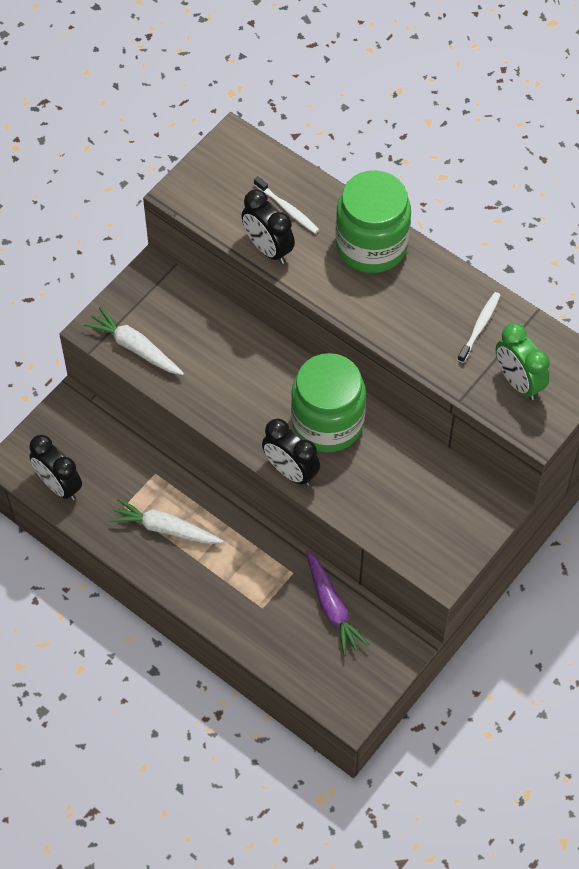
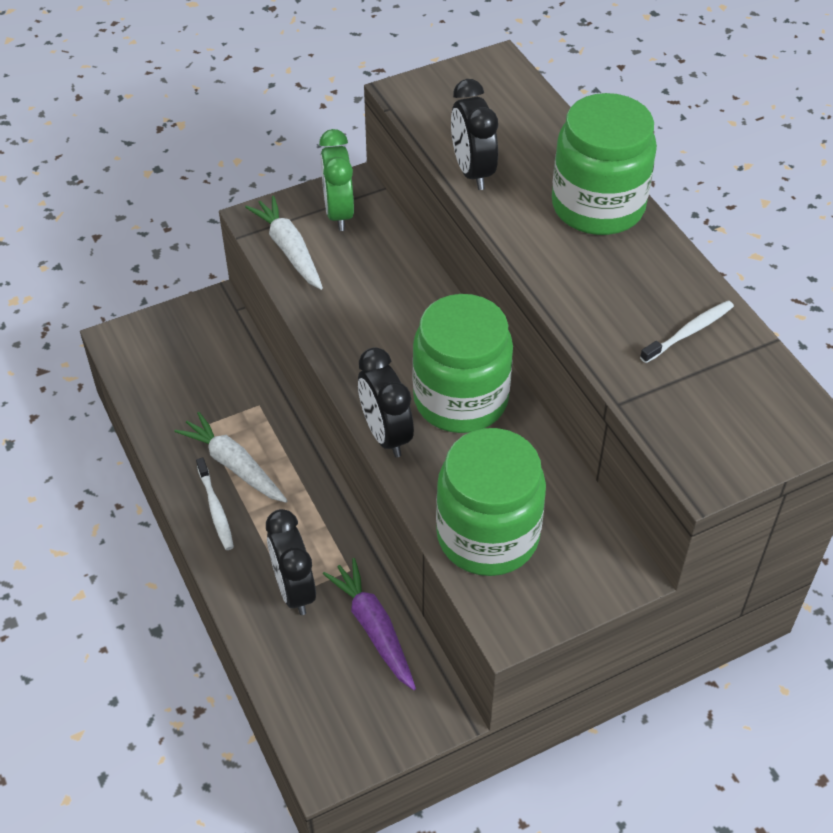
camera: 25 degrees right, 10 degrees down
black clock [29,435,82,501] -> black clock moved to [266,509,316,615]
white toothbrush [254,176,319,234] -> white toothbrush moved to [196,458,234,550]
purple carrot [306,550,369,656] -> purple carrot turned 150 degrees clockwise [323,558,416,690]
green clock [496,323,550,400] -> green clock moved to [319,129,354,231]
none -> green jar [436,428,546,576]

